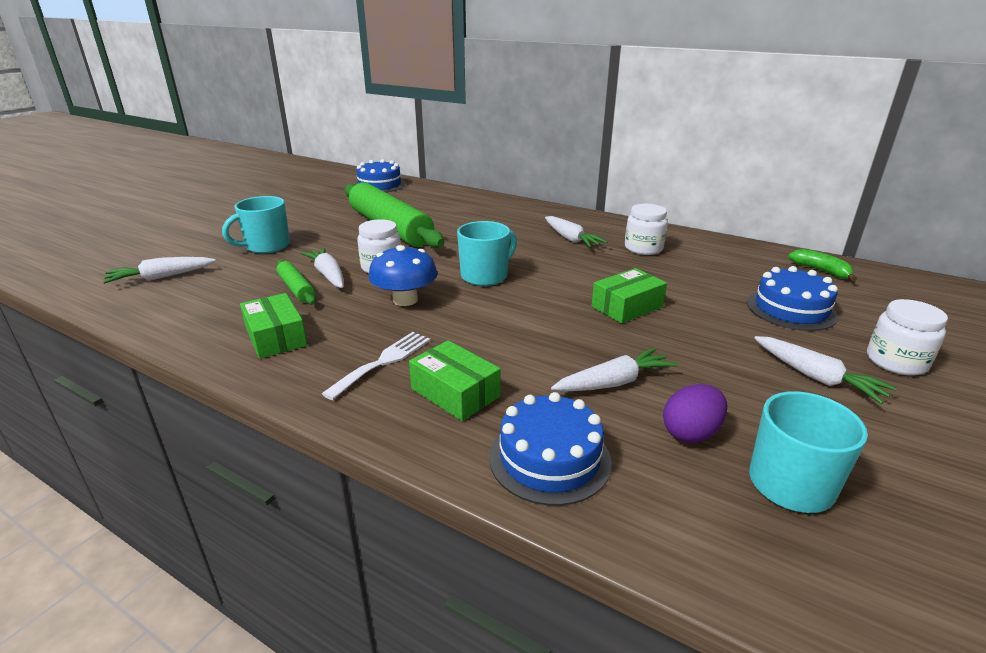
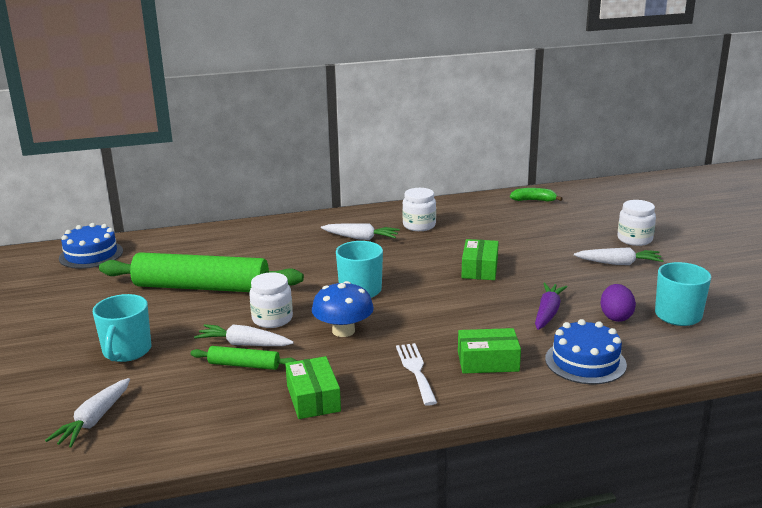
camera: 45 degrees left, 5 degrees down
green box [240,293,307,359] -> green box turned 60 degrees clockwise [285,356,341,419]
white carrot [551,347,677,392] -> purple carrot [535,283,568,330]
blue cake [747,266,838,331] -> none

